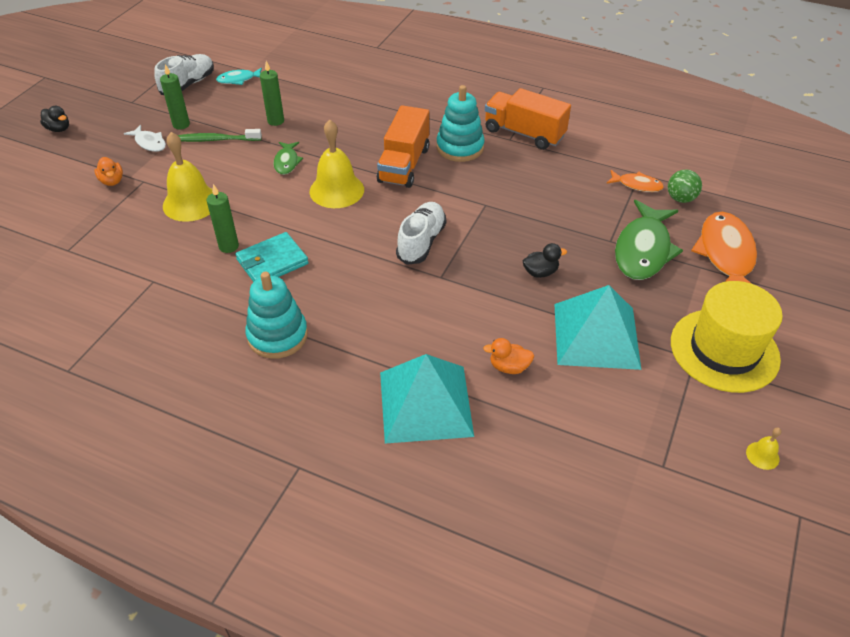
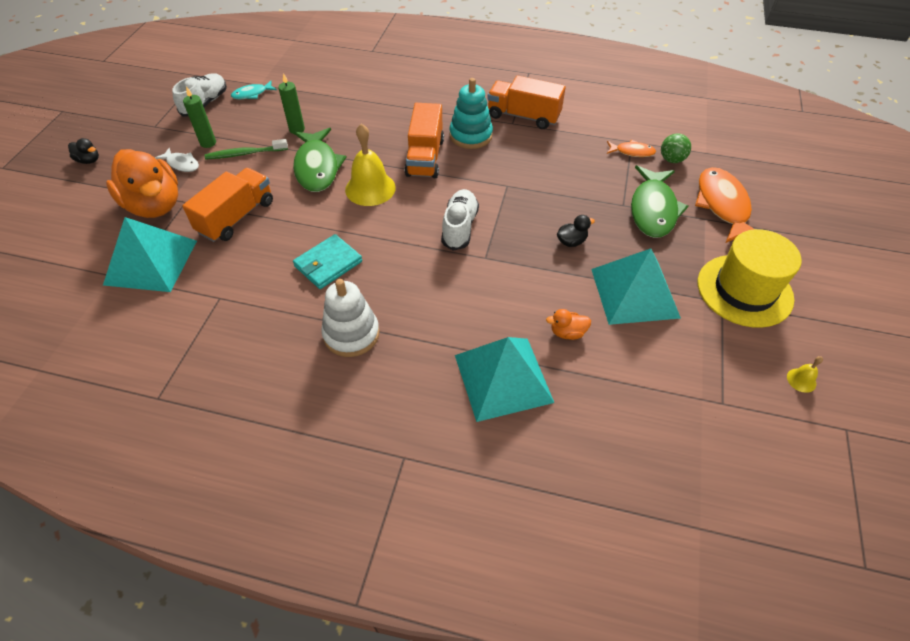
camera: 10 degrees left, 5 degrees up
orange duck [94,157,123,186] -> orange duck [106,149,178,218], size x2.48
yellow bell [163,132,213,222] -> orange truck [182,168,273,242]
green candle [207,184,239,253] -> none
turquoise stacking toy [245,272,308,359] -> white stacking toy [321,279,380,357]
green fish [274,142,303,175] -> green fish [293,128,347,192], size x1.97
none -> turquoise pyramid [103,217,197,292]

